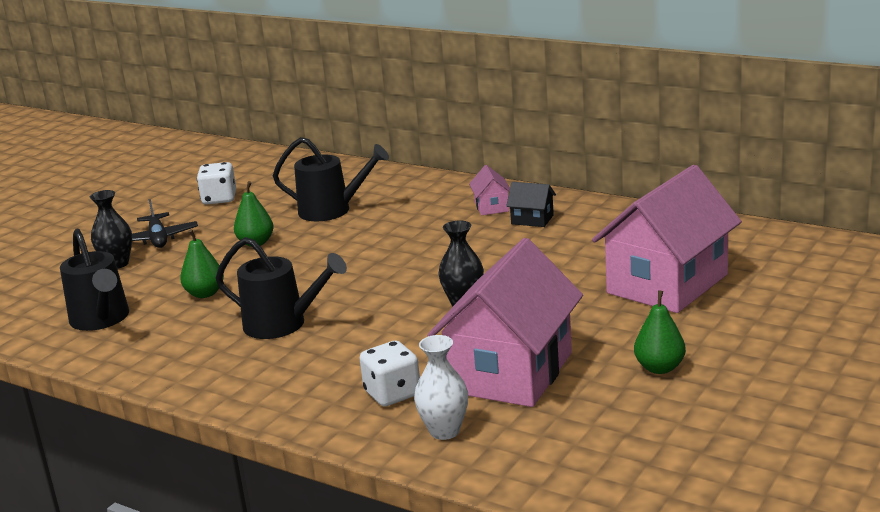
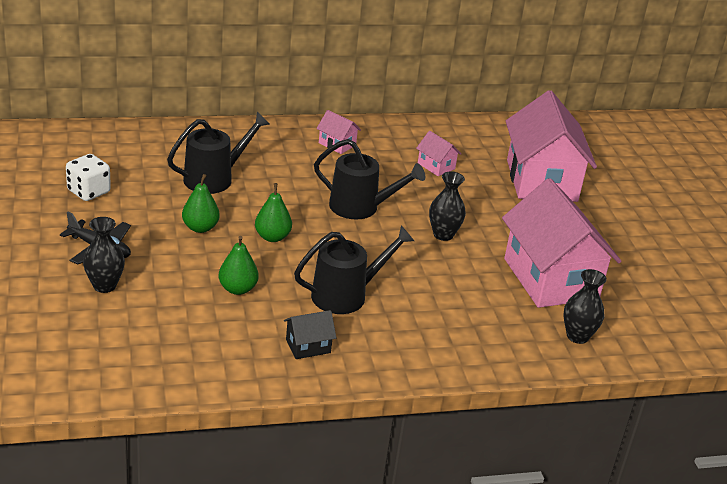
camera: 50 degrees left, 10 degrees up
black watering can [60,228,129,331] -> black watering can moved to [314,139,425,220]
white dice [359,341,420,406] -> none
white vase [414,335,468,440] -> black vase [564,269,607,344]
black house [506,182,556,227] -> black house moved to [284,310,336,359]
green pear [634,290,686,374] -> green pear moved to [255,183,292,242]
none -> pink house [416,131,461,176]

